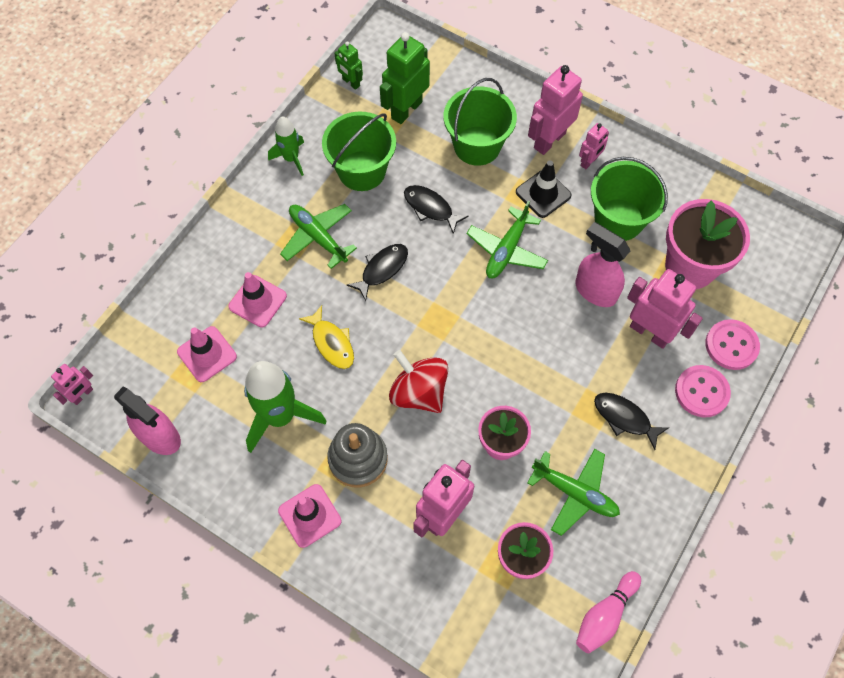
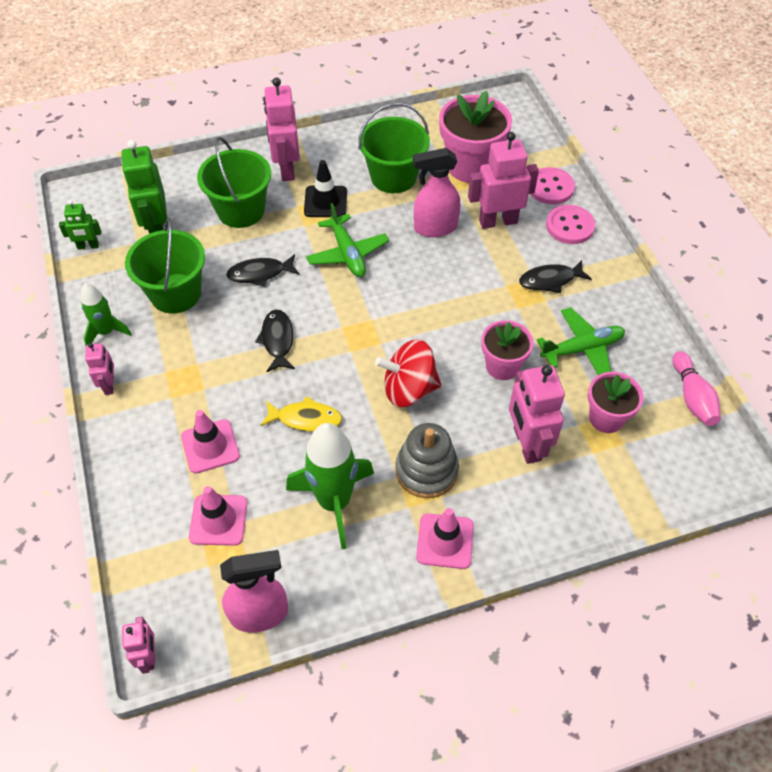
camera: 50 degrees left, 10 degrees down
green plane [280,204,357,269] -> none
pink robot [579,123,609,169] -> pink robot moved to [85,343,114,395]

